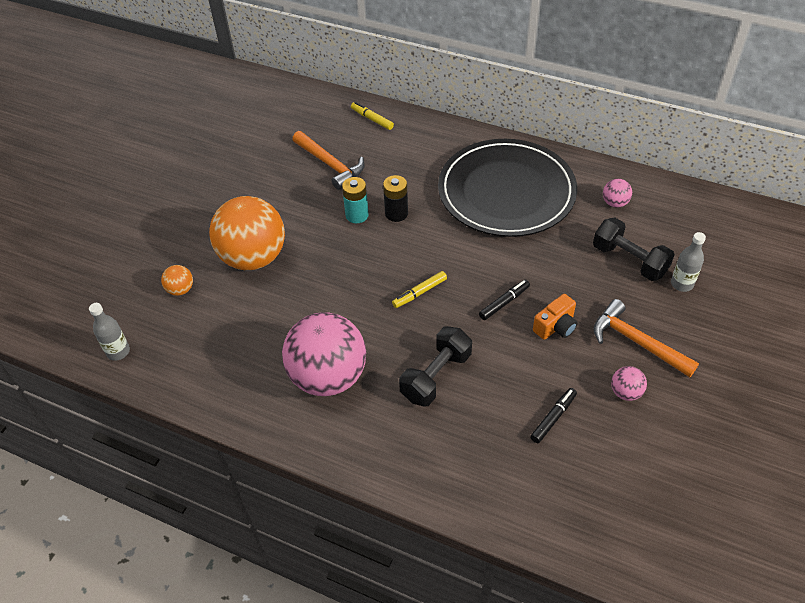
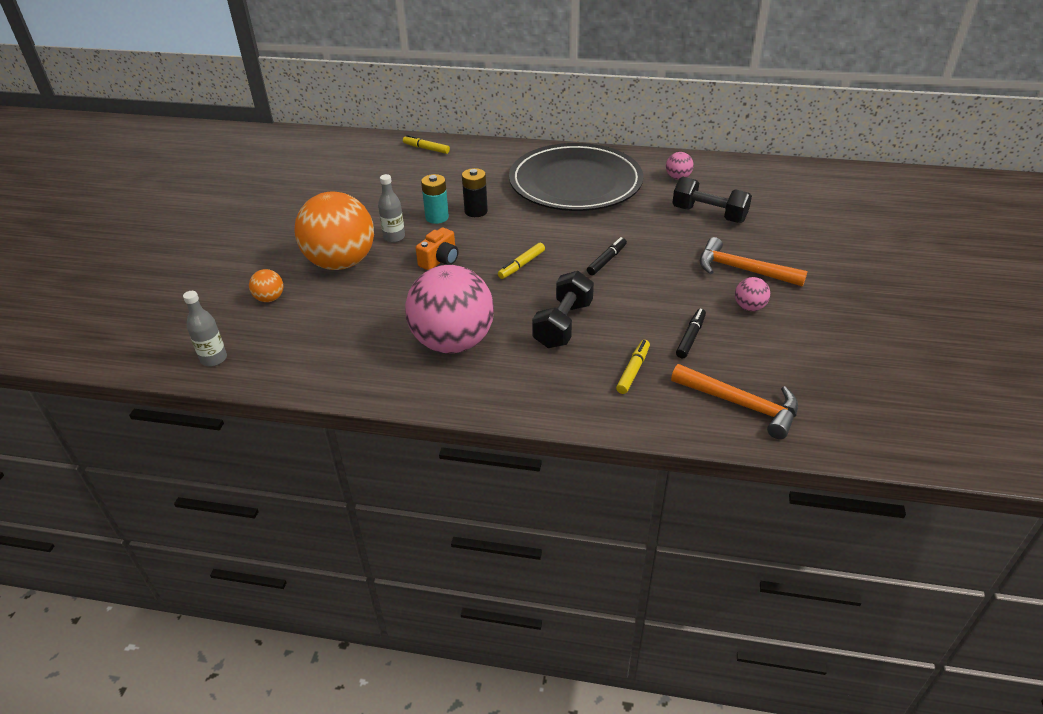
camera: 15 degrees left, 10 degrees down
orange hammer [292,131,365,190] -> orange hammer moved to [671,364,798,439]
orange camera [533,294,578,340] -> orange camera moved to [416,227,458,270]
grey bottle [671,232,706,292] -> grey bottle moved to [378,174,405,242]
none -> yellow marker [616,340,650,394]

